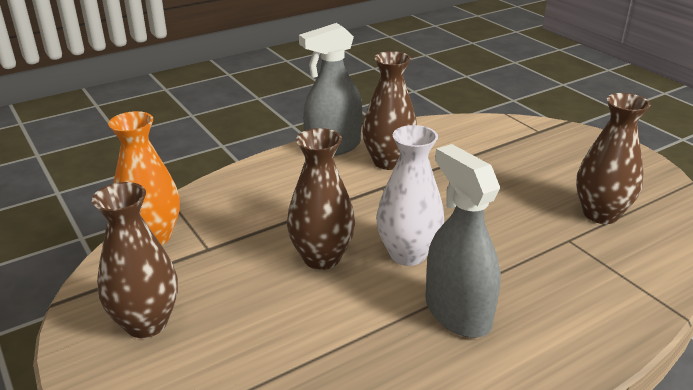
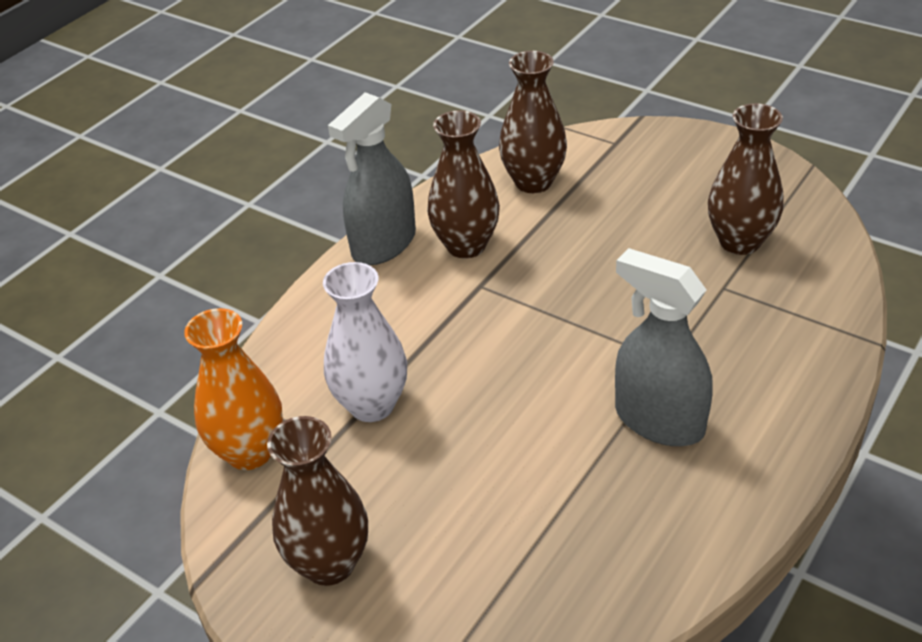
camera: 20 degrees left, 10 degrees up
brown vase [287,128,355,270] -> brown vase moved to [499,51,567,193]
white vase [376,125,444,266] -> white vase moved to [323,262,407,422]

